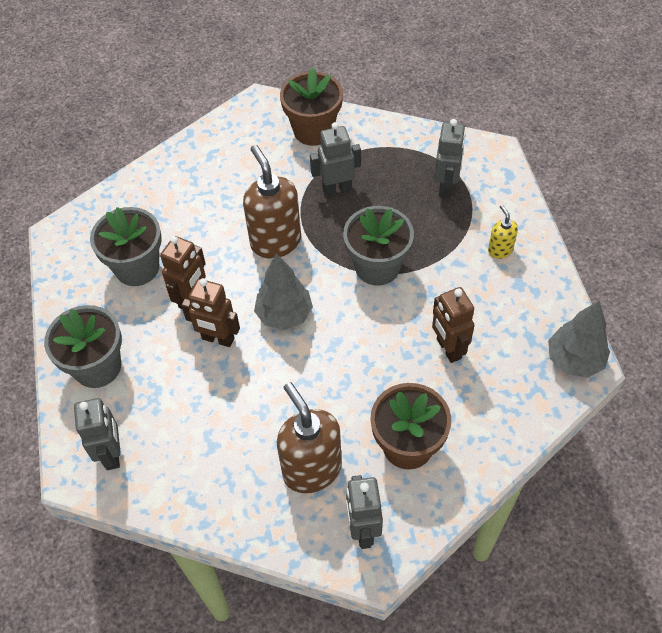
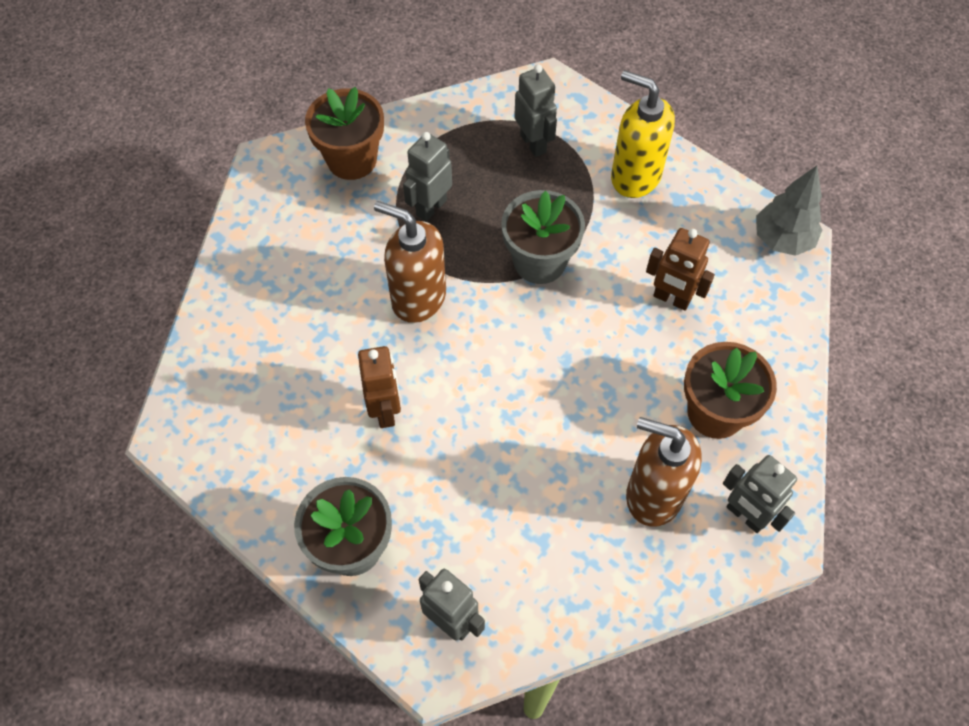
camera: 40 degrees left, 5 degrees up
grey flower pot [90,207,162,286] -> none
brown robot [181,278,240,347] -> none
grey tree [254,253,313,330] -> none
yellow soap dispenser [488,205,518,259] -> yellow soap dispenser [611,70,675,198], size x2.05

